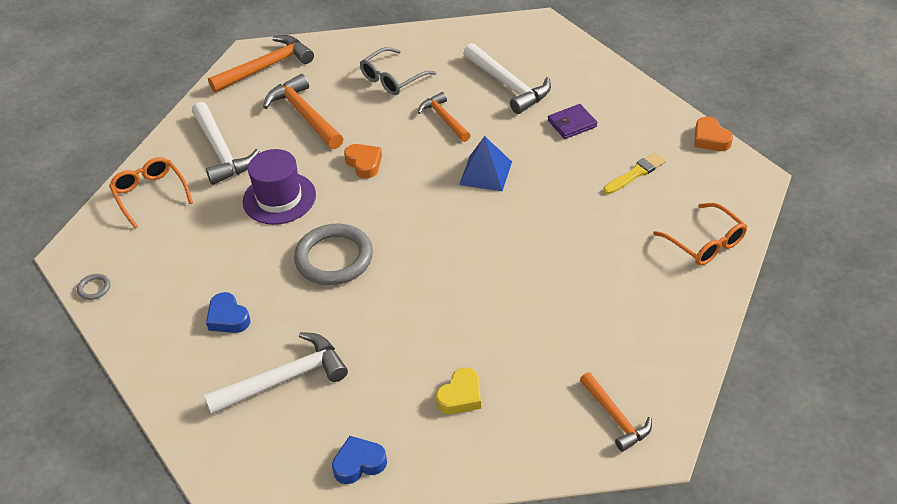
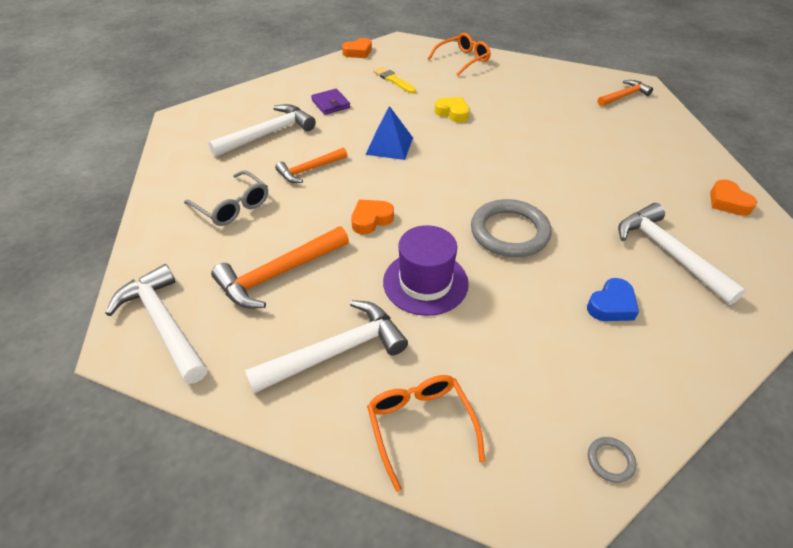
camera: 95 degrees left, 0 degrees up
orange glasses [109,157,193,228] -> orange glasses turned 105 degrees clockwise [367,375,485,492]
orange hammer [208,35,314,92] -> white hammer [105,264,207,384]
blue heart [332,436,387,484] -> orange heart [710,179,757,216]
yellow heart [436,367,481,414] -> yellow heart moved to [435,97,469,122]

